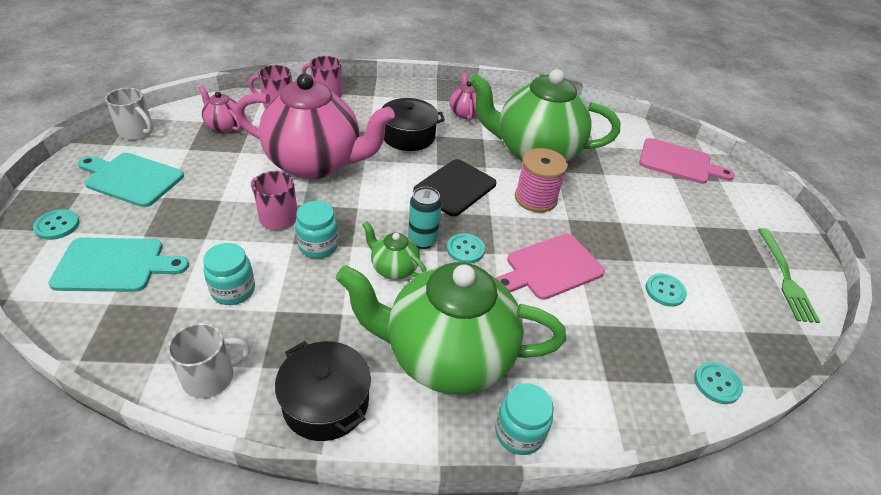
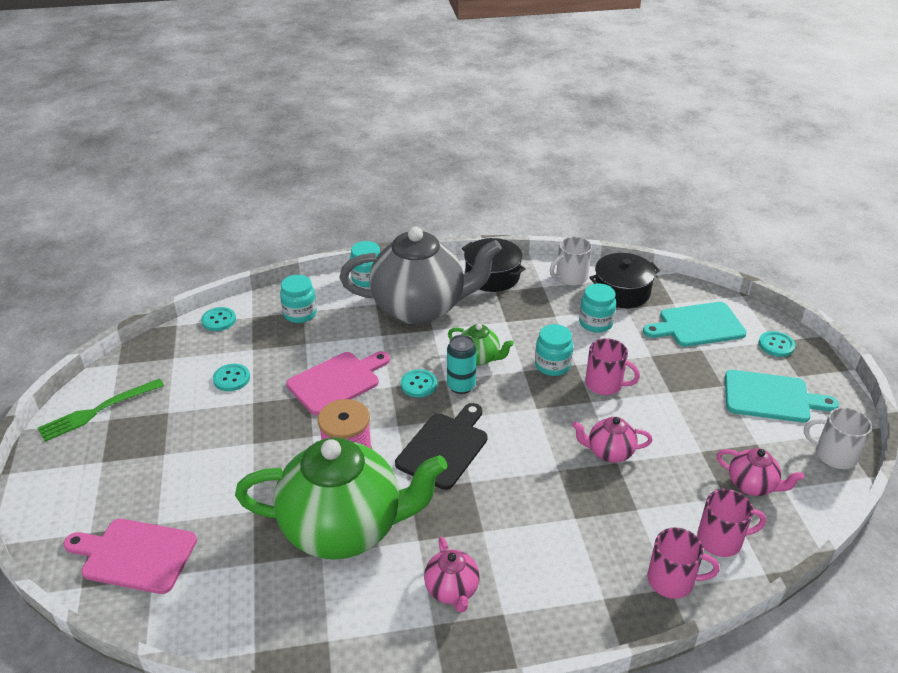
camera: 175 degrees right, 5 degrees down
pink teapot [235,73,395,179] -> pink teapot [572,417,653,463], size x0.43
green teapot [336,262,566,395] -> grey teapot [340,227,502,325]
black pot [381,98,445,151] -> black pot moved to [589,253,660,308]
green fork [758,228,820,323] -> green fork turned 120 degrees counterclockwise [38,378,164,442]
none -> turquoise jar [280,275,317,323]

